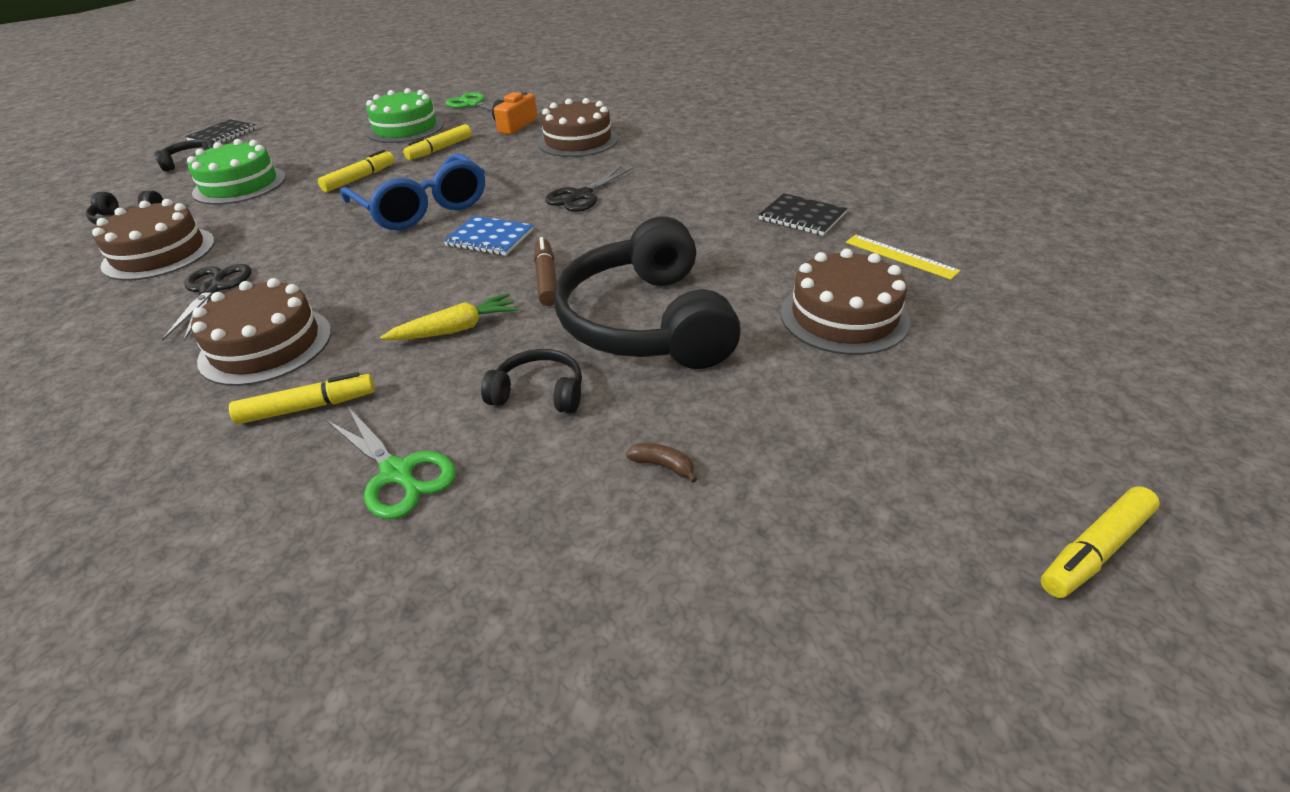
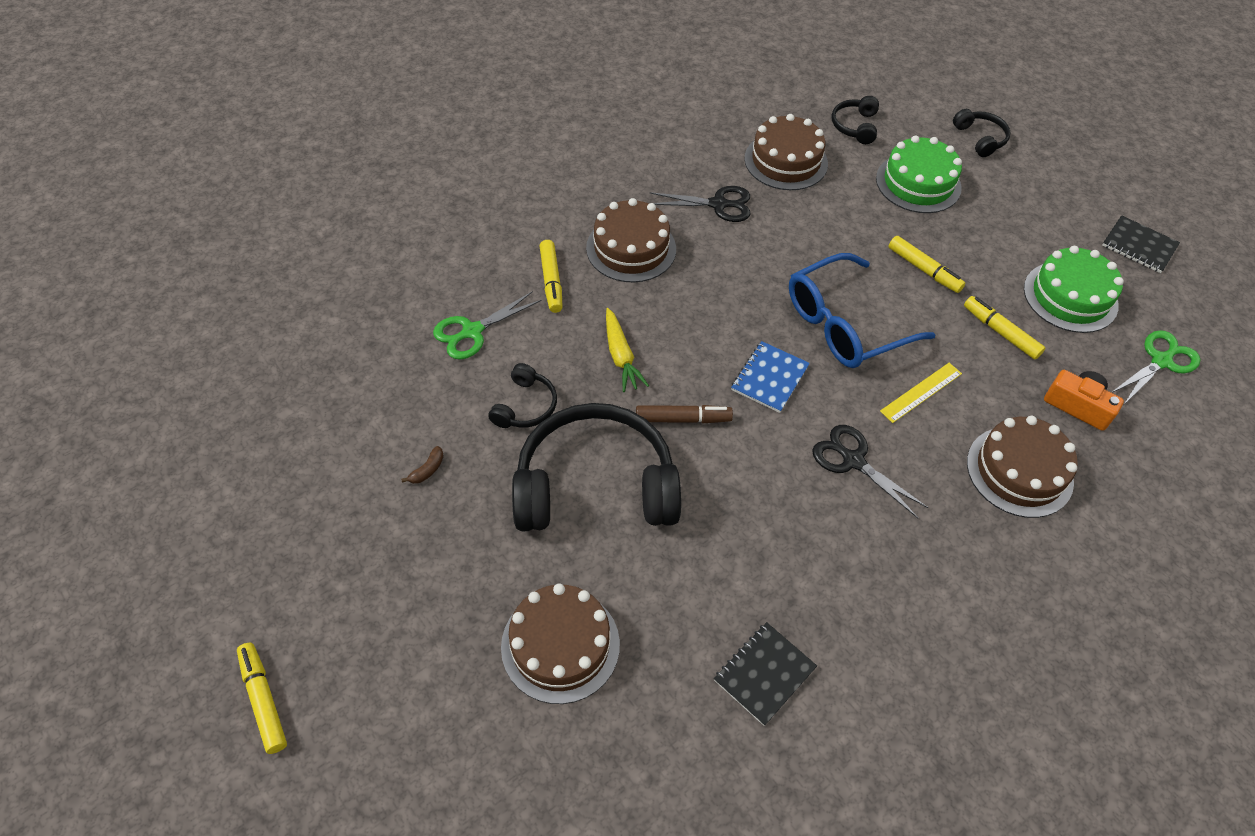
camera: 95 degrees right, 15 degrees up
black notebook [185,119,257,143] -> black notebook moved to [1102,215,1180,273]
yellow ruler [846,235,961,280] -> yellow ruler moved to [880,363,962,423]

